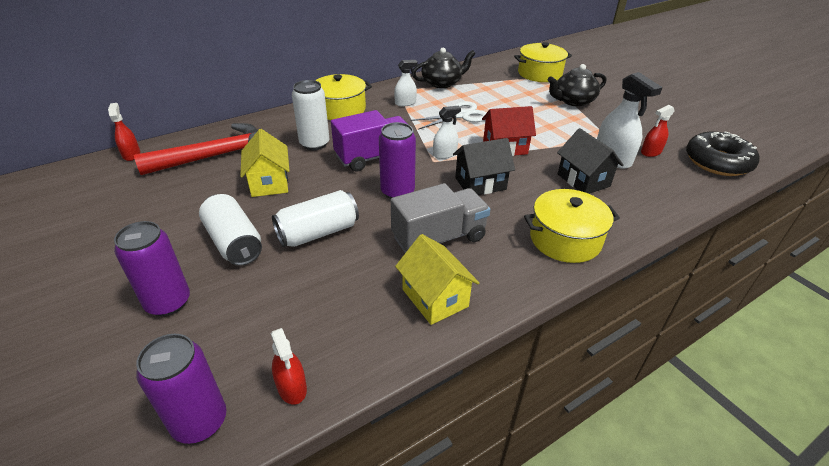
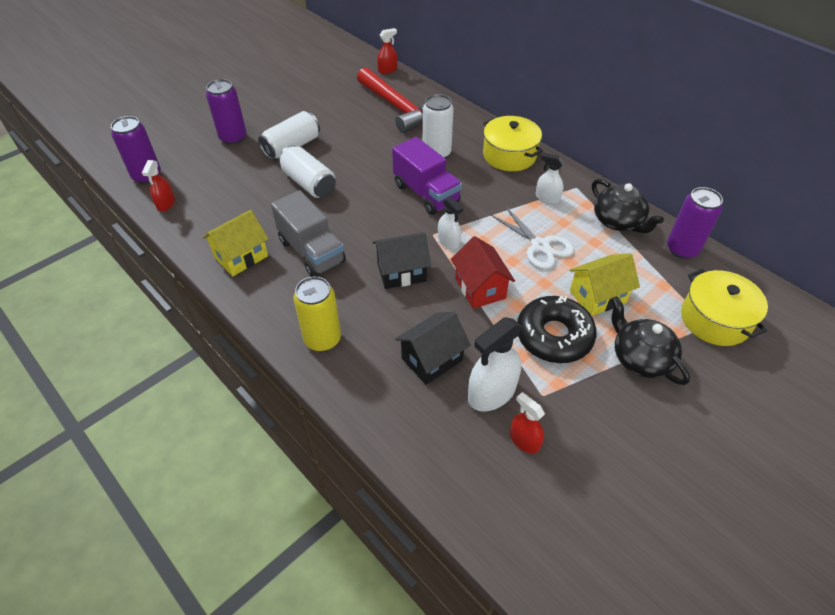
camera: 80 degrees right, 10 degrees up
yellow house [240,129,290,197] -> yellow house moved to [570,253,640,316]
red spray bottle [271,328,307,405] -> red spray bottle turned 45 degrees counterclockwise [142,160,175,212]
purple can [379,122,416,199] -> purple can moved to [667,187,723,259]
white spray bottle [394,60,417,107] -> white spray bottle turned 150 degrees clockwise [536,153,564,204]
black house [453,138,515,195] -> black house turned 75 degrees counterclockwise [373,232,431,289]
yellow pot [524,189,620,263] -> yellow can [294,276,341,352]
black donut [686,131,760,176] -> black donut moved to [517,296,597,363]

